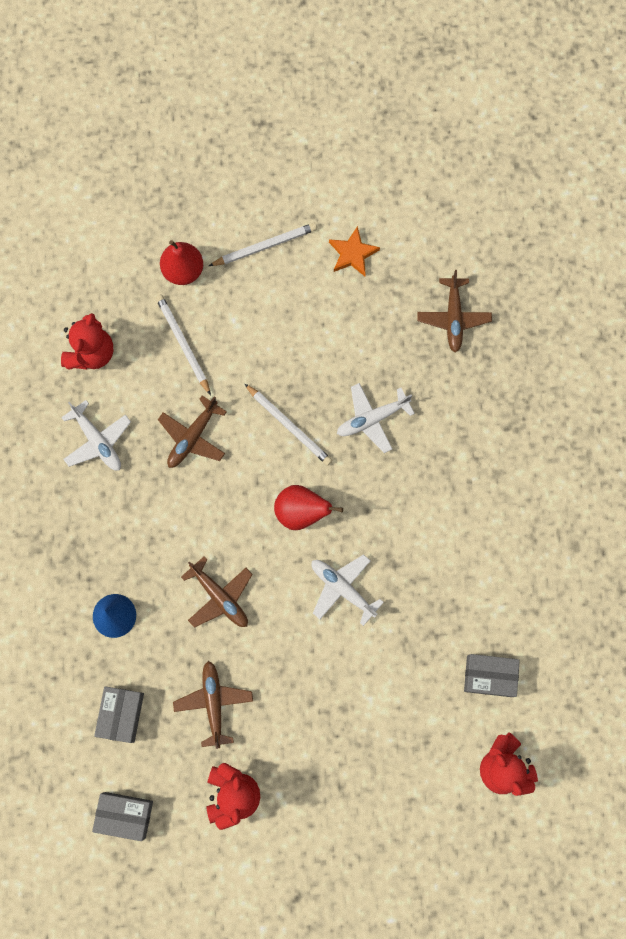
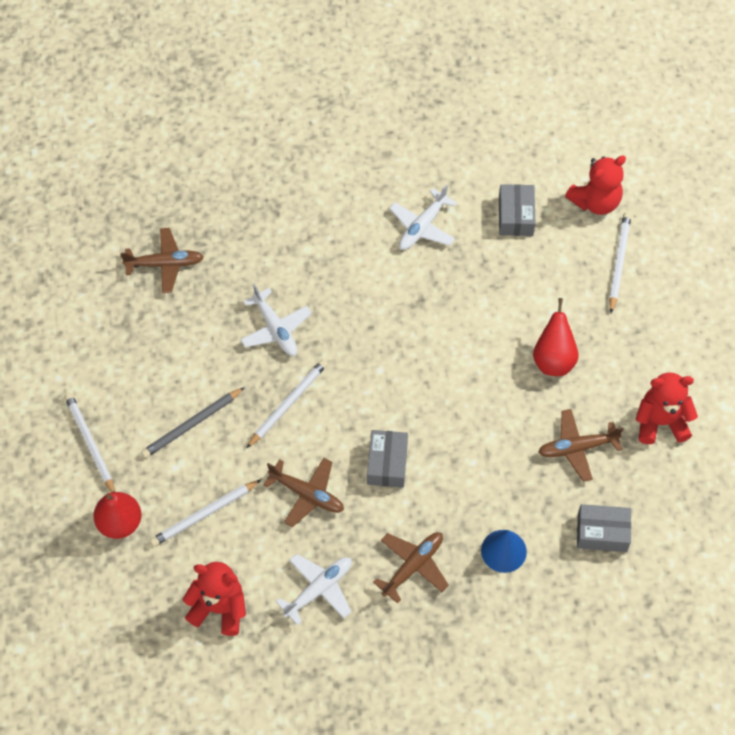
camera: 95 degrees left, 15 degrees down
grey box [92,792,153,841] -> grey box moved to [367,430,408,488]
brown plane [181,556,253,628] -> brown plane moved to [373,532,449,604]
red pear [274,485,343,530] -> red pear moved to [533,298,579,376]
white plane [311,554,384,626] -> white plane moved to [389,184,457,250]
orange star [329,226,380,276] -> none
none -> grey pencil [141,387,245,458]
none -> white pencil [609,212,631,313]

